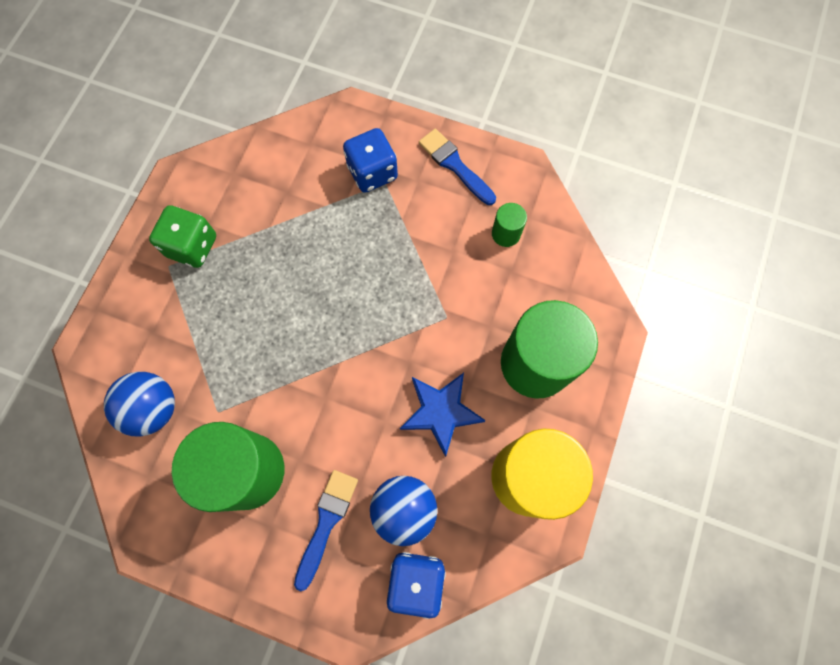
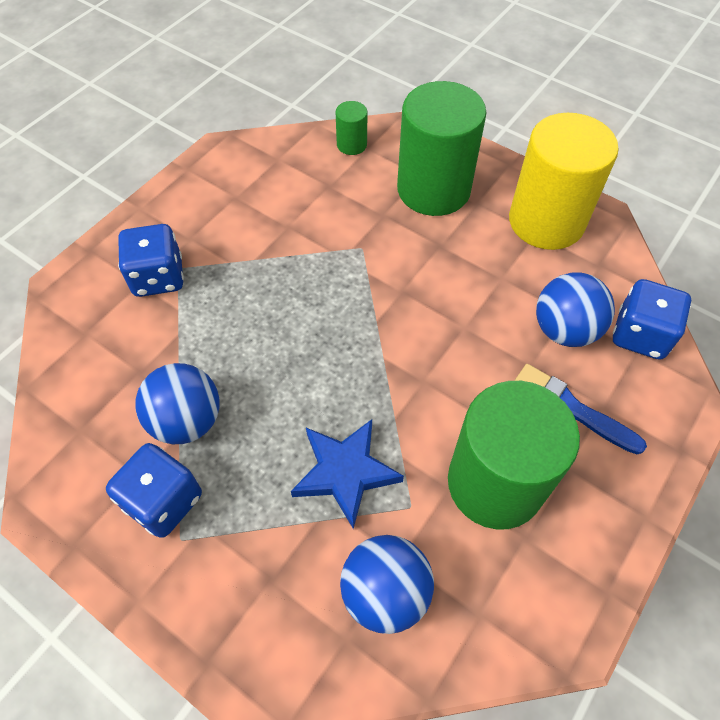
camera: 75 degrees left, 15 degrees down
green dice [149,205,216,268] -> blue dice [106,443,202,538]
blue star [400,373,486,457] -> blue star moved to [291,419,404,529]
blue brush [419,129,496,205] -> none
green cylinder [492,203,527,247] -> green cylinder moved to [336,101,367,155]
none -> blue ball [135,363,220,444]

